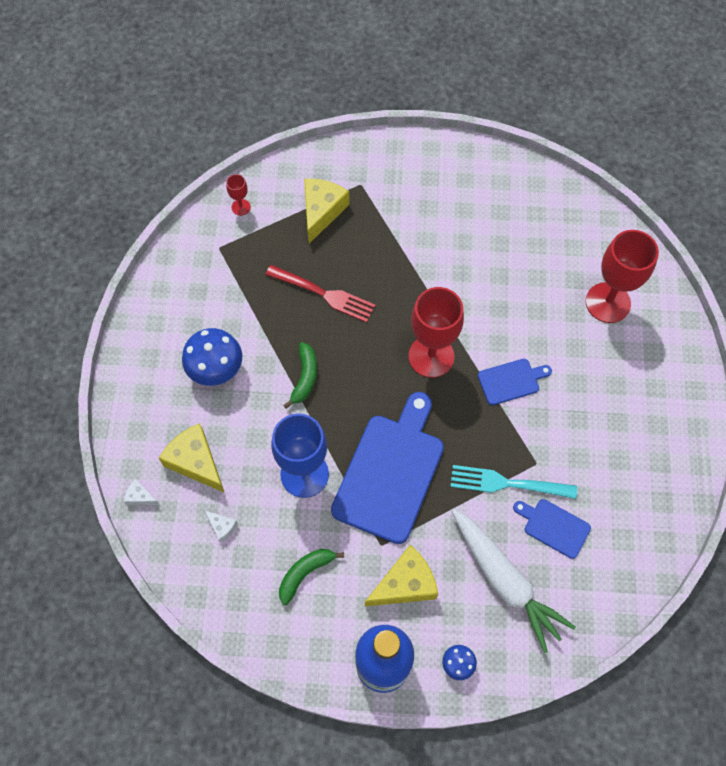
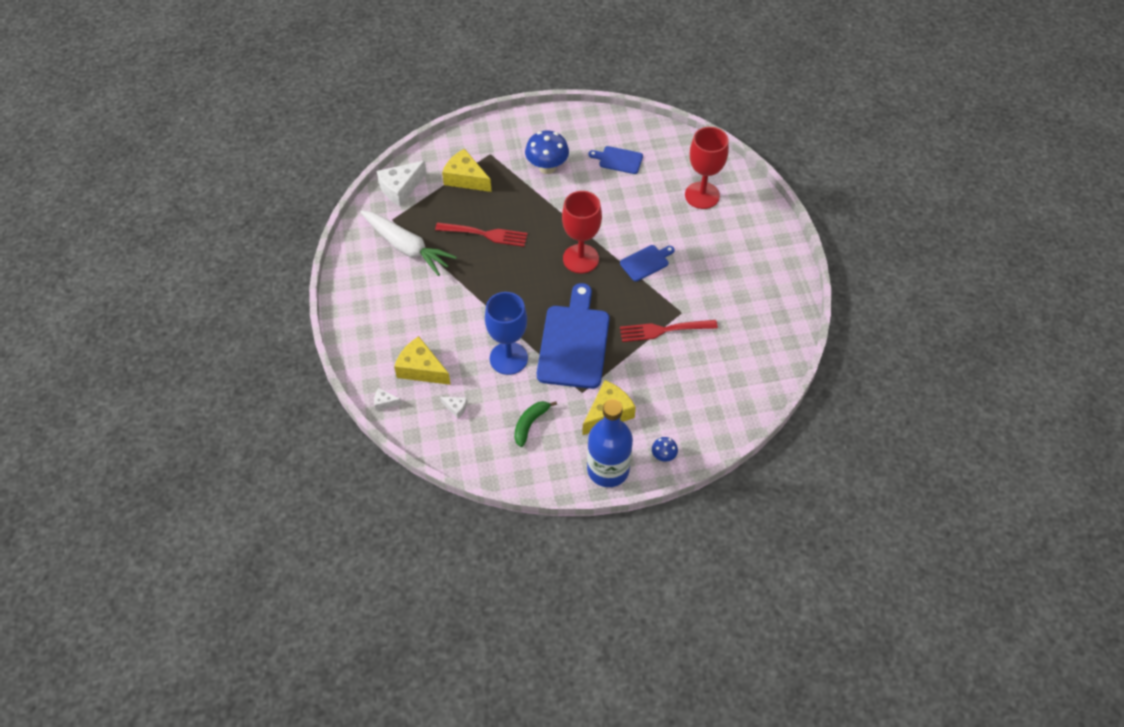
camera: 15 degrees left, 10 degrees down
blue mushroom [182,328,242,386] -> blue mushroom moved to [525,131,569,174]
red goblet [226,174,251,216] -> white cheese [377,161,427,206]
green banana [284,342,317,409] -> none
yellow cheese [304,179,350,244] -> yellow cheese turned 60 degrees counterclockwise [442,149,492,192]
turquoise fork [450,465,577,499] -> red fork [620,320,718,342]
white carrot [452,509,576,653] -> white carrot moved to [360,210,457,276]
blue cutting board [513,499,591,559] -> blue cutting board moved to [589,146,643,174]

